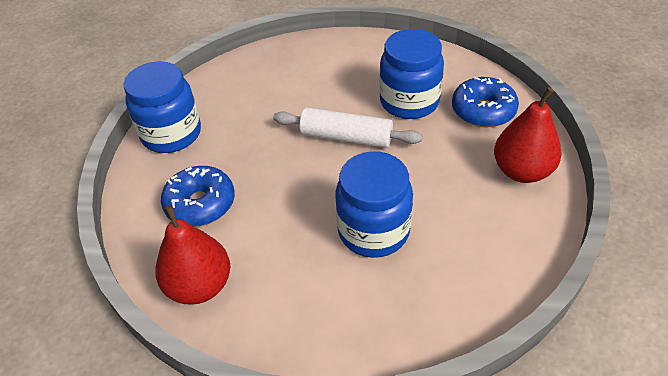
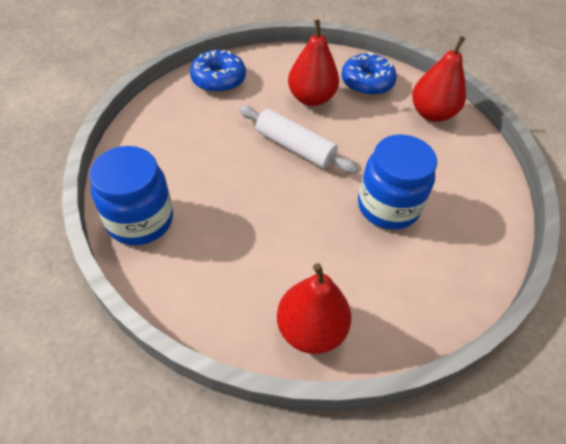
camera: 45 degrees left, 5 degrees up
blue donut [161,166,235,227] -> blue donut moved to [190,50,246,93]
white rolling pin [273,107,422,148] -> white rolling pin turned 60 degrees clockwise [239,106,358,174]
blue jar [379,29,444,119] -> red pear [288,19,339,106]

